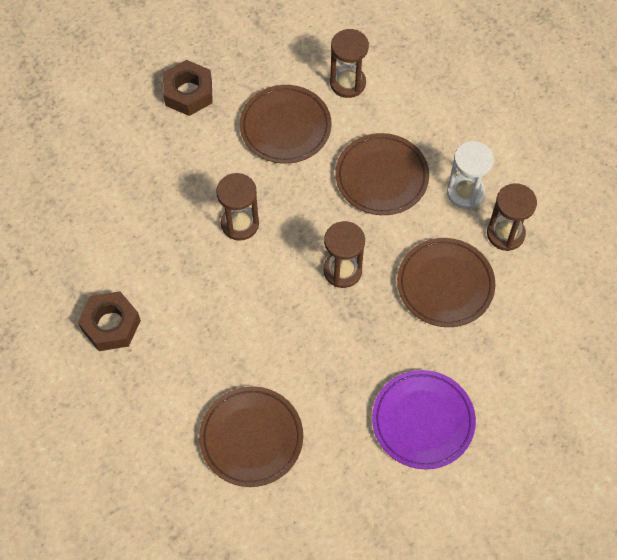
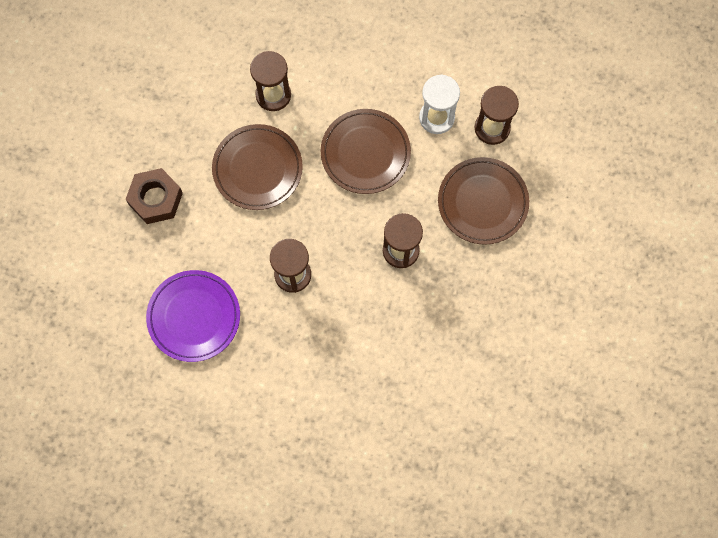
camera: 40 degrees left, 10 degrees up
brown nut [78,291,141,351] -> none
brown plate [199,386,303,487] -> none
purple plate [372,370,476,469] -> purple plate moved to [146,270,240,362]

